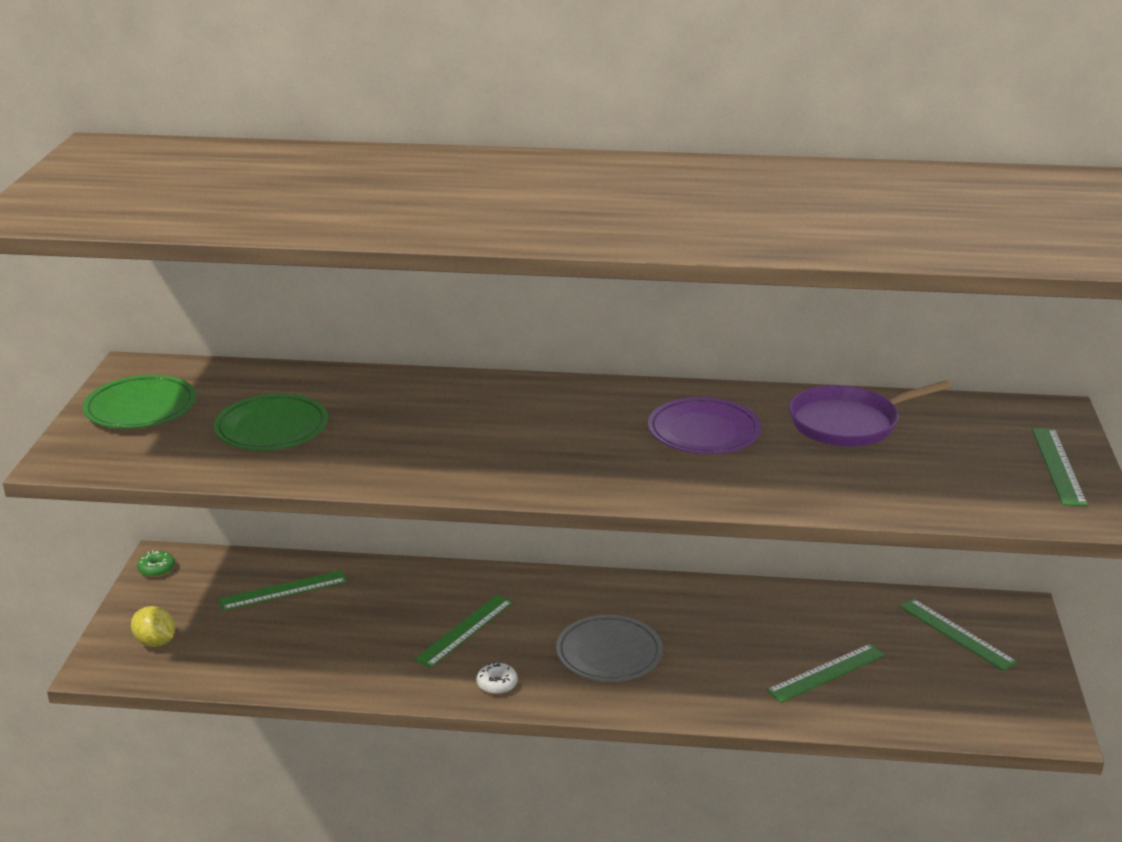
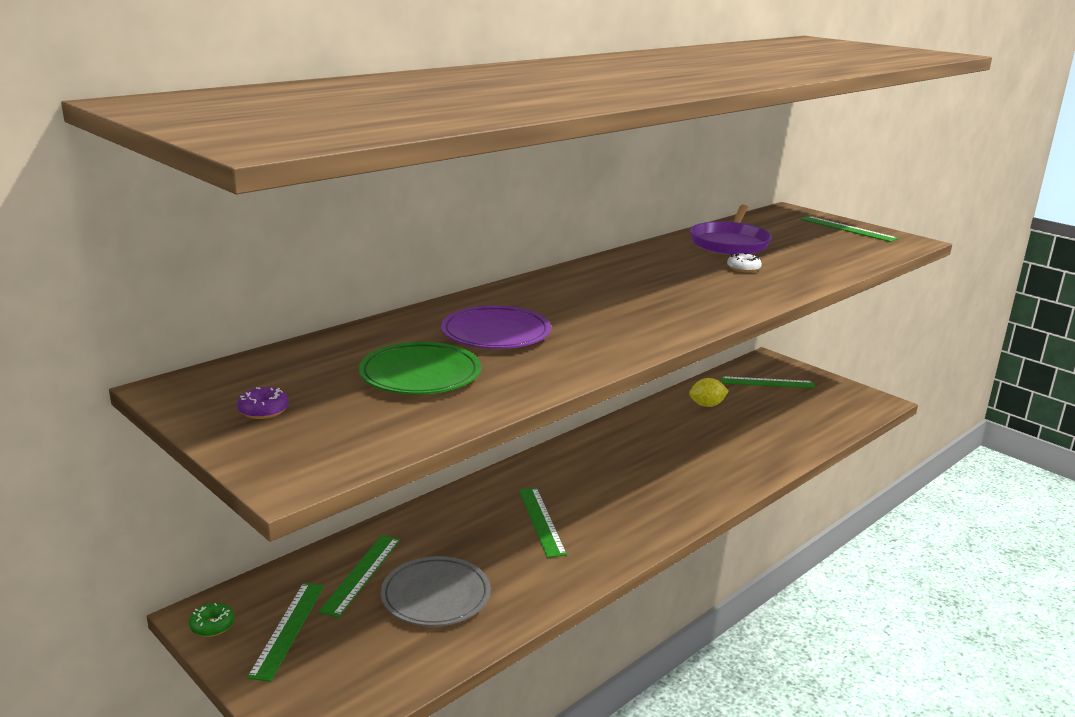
camera: 50 degrees left, 5 degrees down
green plate [83,375,196,429] -> purple donut [237,387,289,419]
yellow lemon [131,606,175,647] -> yellow lemon moved to [689,378,729,407]
white donut [476,662,518,694] -> white donut moved to [727,253,762,273]
grey plate [556,615,663,682] -> grey plate moved to [381,556,491,626]
purple plate [648,397,762,454] -> purple plate moved to [441,305,551,349]
green ruler [766,644,885,703] -> green ruler moved to [247,583,324,682]

